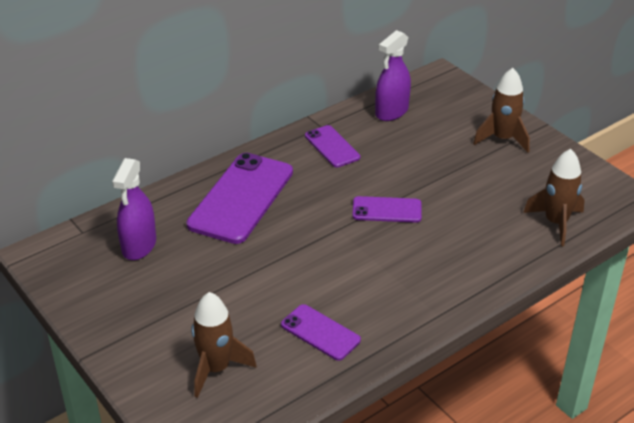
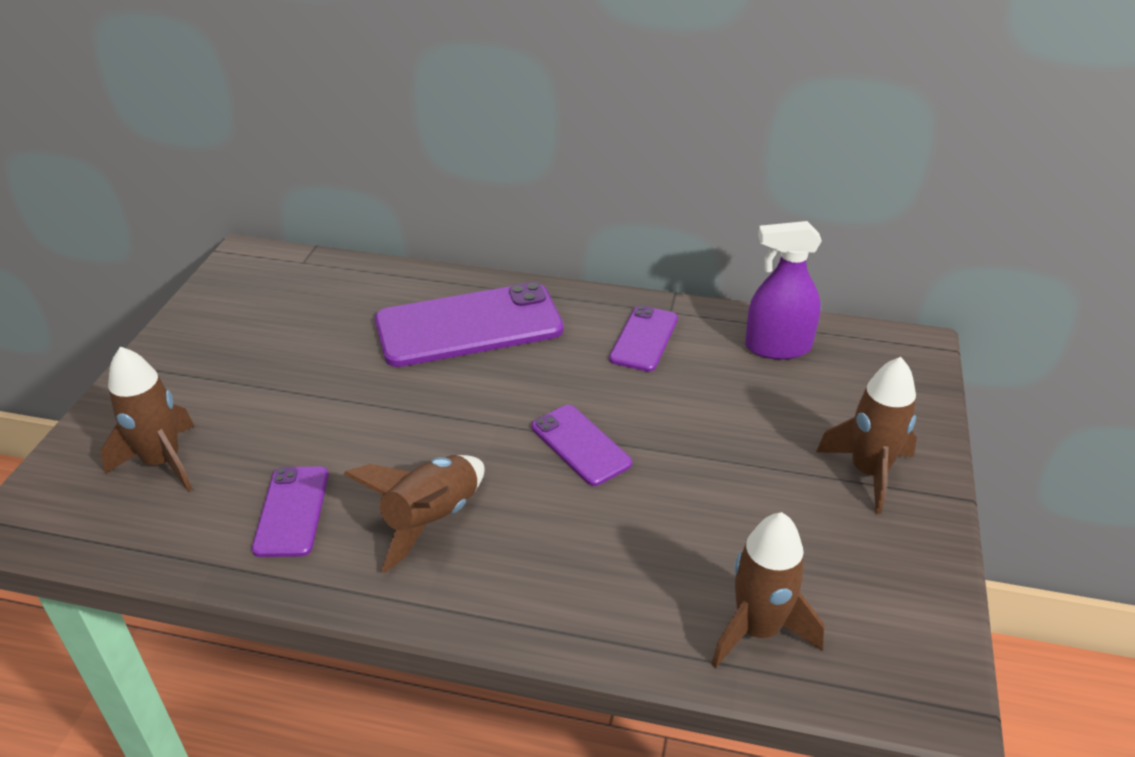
camera: 50 degrees right, 0 degrees up
purple spray bottle [112,158,156,260] -> none
none -> brown rocket [343,455,485,573]

